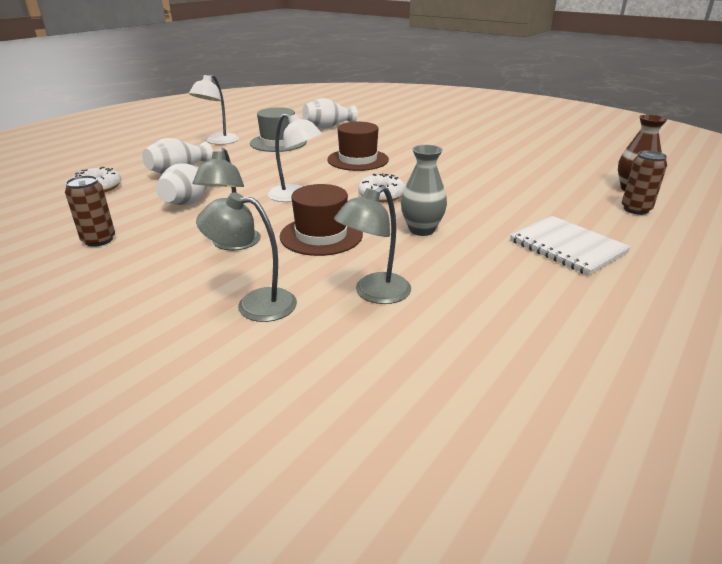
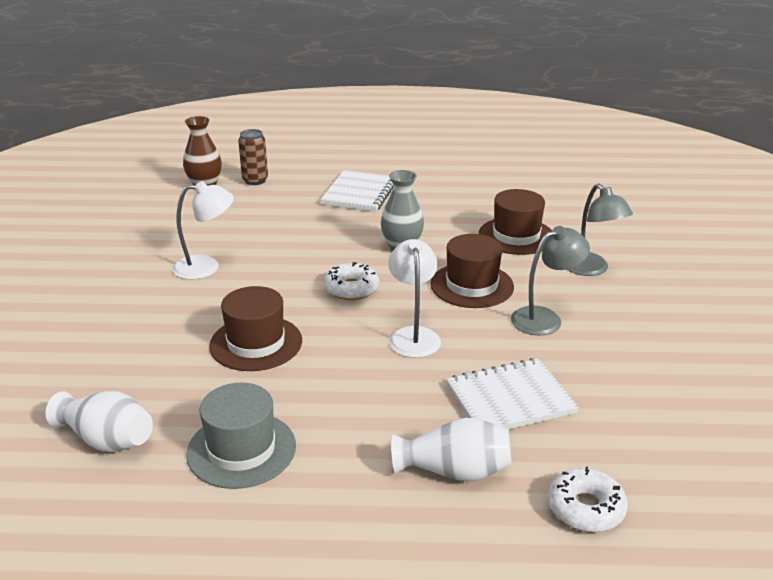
camera: 125 degrees left, 0 degrees up
brown can [65,175,115,247] -> none
white vase [156,163,215,206] -> white notebook [446,358,579,429]
white lamp [189,74,239,145] -> white lamp moved to [172,181,234,280]
grey lamp [334,186,411,304] -> brown hat [479,189,552,255]

